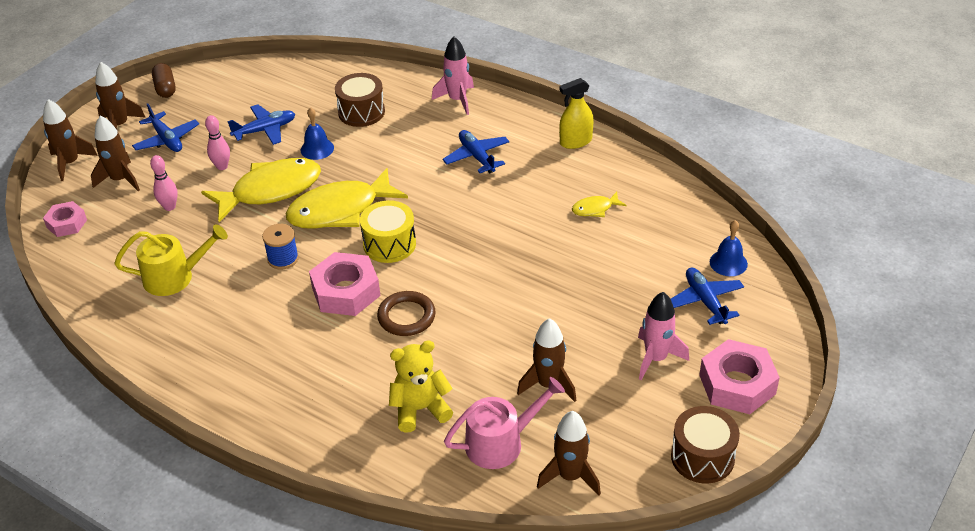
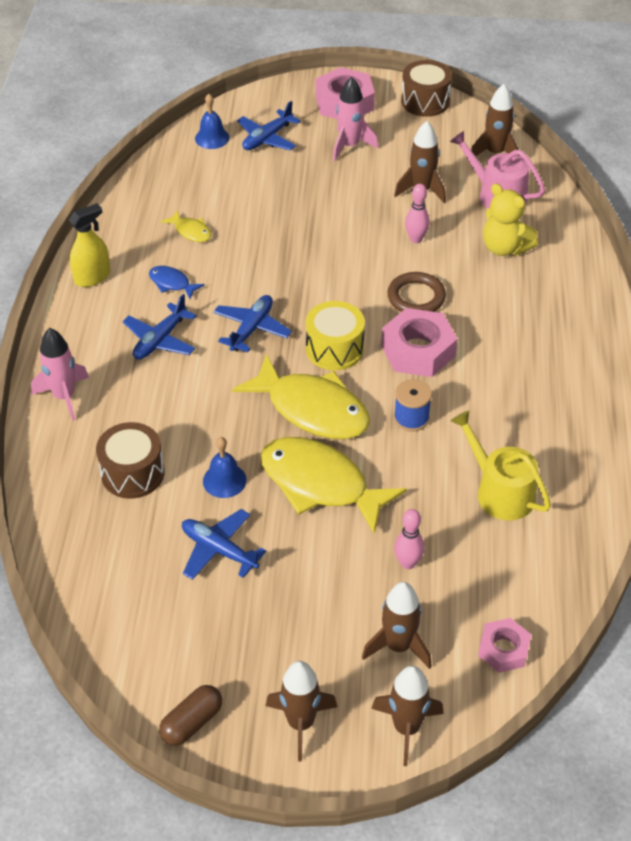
camera: 120 degrees left, 5 degrees up
blue plane [132,104,199,152] -> blue plane moved to [213,295,292,352]
pink bowling pin [205,115,230,170] -> pink bowling pin moved to [405,184,430,243]
yellow spray bottle [559,78,594,149] -> yellow spray bottle turned 75 degrees counterclockwise [69,203,110,287]
none -> blue fish [149,266,205,299]

